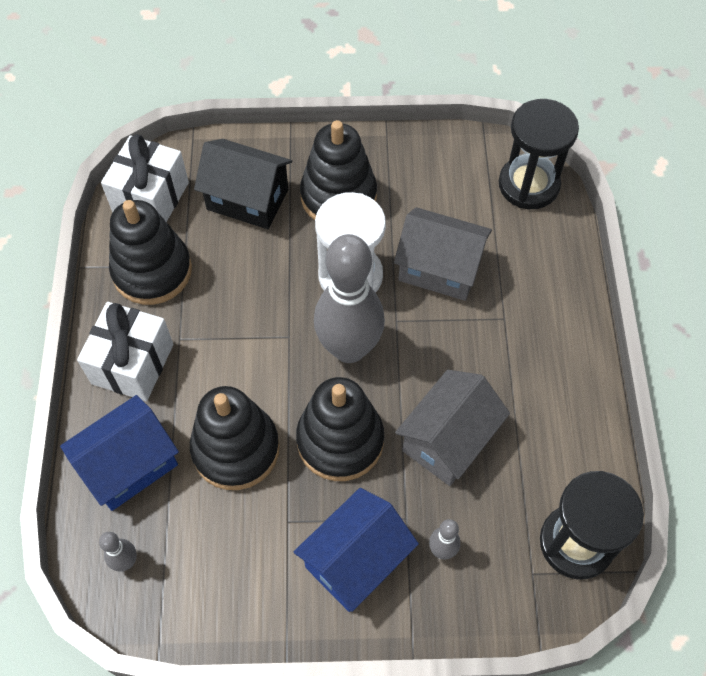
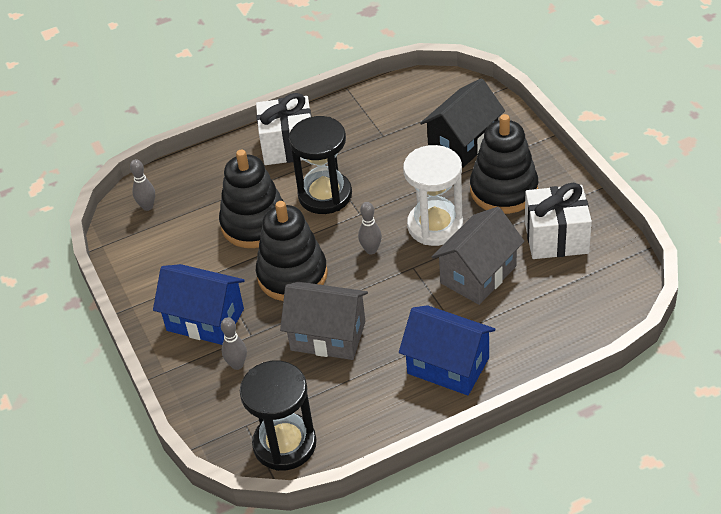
camera: 70 degrees right, 15 degrees down
blue house [60,395,179,511] -> blue house moved to [399,305,495,395]
white gift [101,134,189,222] -> white gift moved to [525,183,592,259]
black stacking toy [109,200,192,305] -> none
black house [194,139,292,229] -> black house turned 45 degrees clockwise [420,78,505,168]
grey bowling pin [314,234,385,363] -> grey bowling pin [358,202,382,254], size x0.41
grey house [394,207,492,301] -> grey house turned 45 degrees clockwise [432,207,525,305]
black hourglass [499,99,579,209] -> black hourglass moved to [289,116,352,214]

